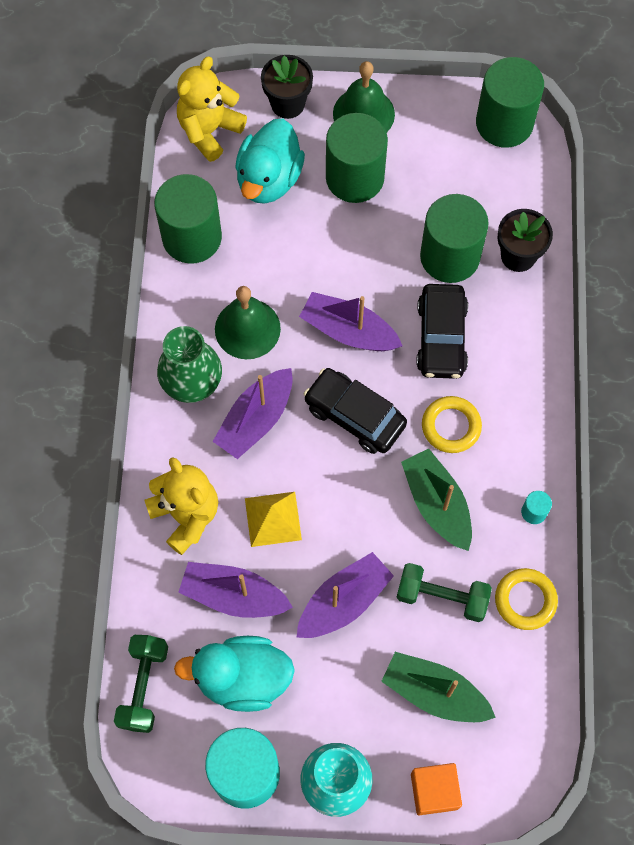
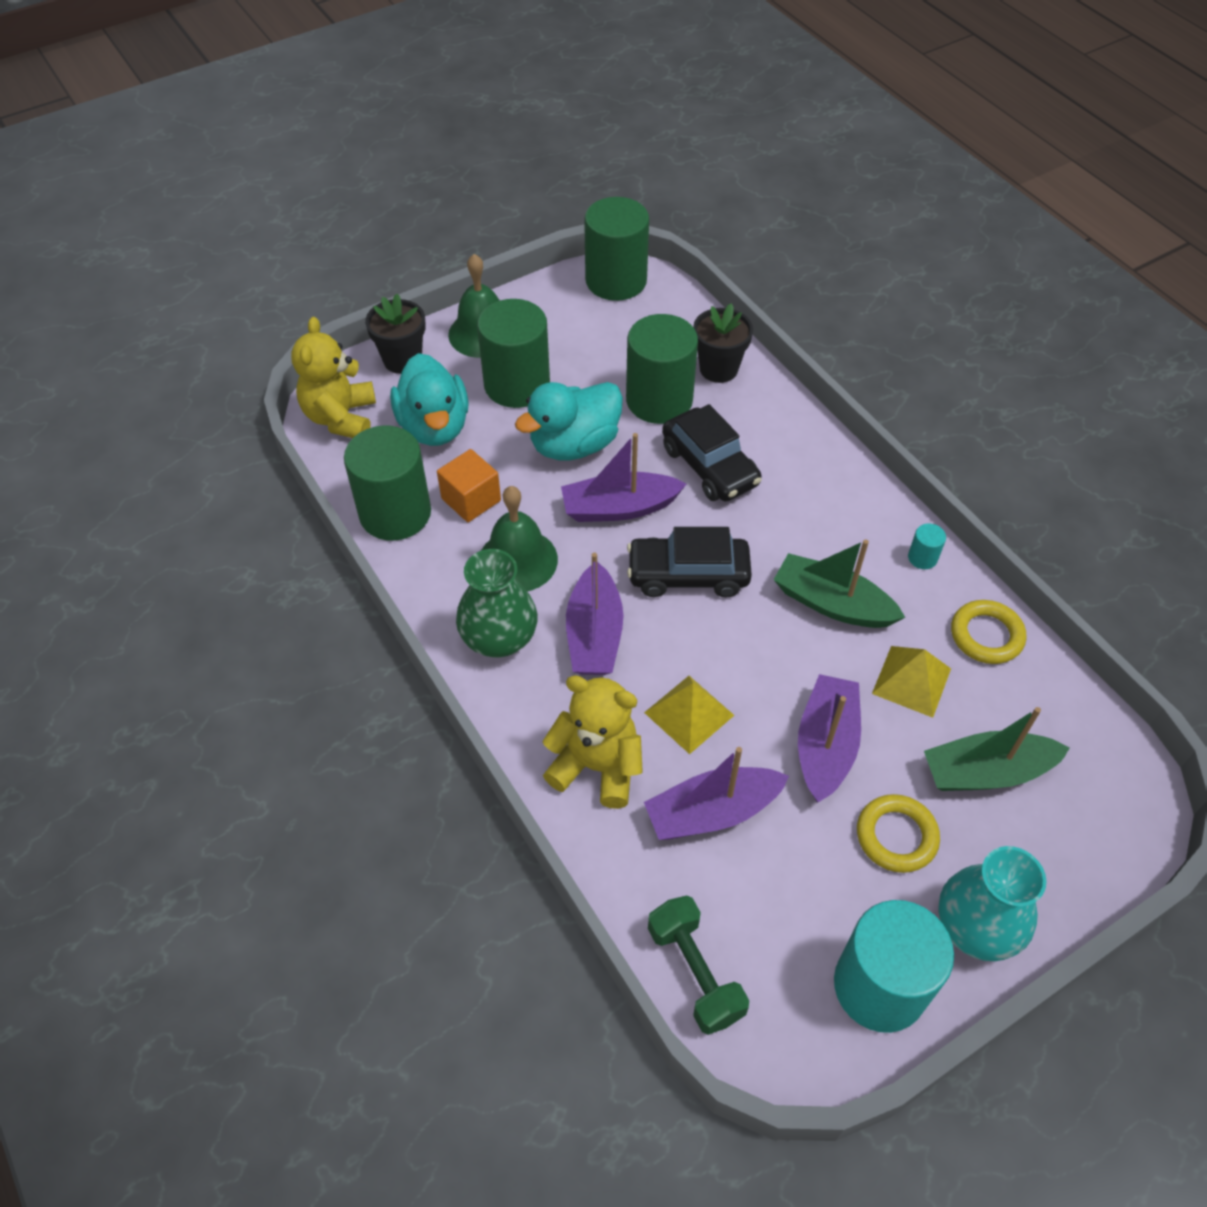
camera: 35 degrees left, 15 degrees down
turquoise duck [174,636,295,712] -> turquoise duck moved to [515,382,623,461]
green dumbbell [397,563,492,622] -> yellow pyramid [872,646,951,718]
orange cube [411,763,462,815] -> orange cube moved to [437,449,501,522]
yellow ring [422,396,482,453] -> yellow ring moved to [857,794,940,873]

